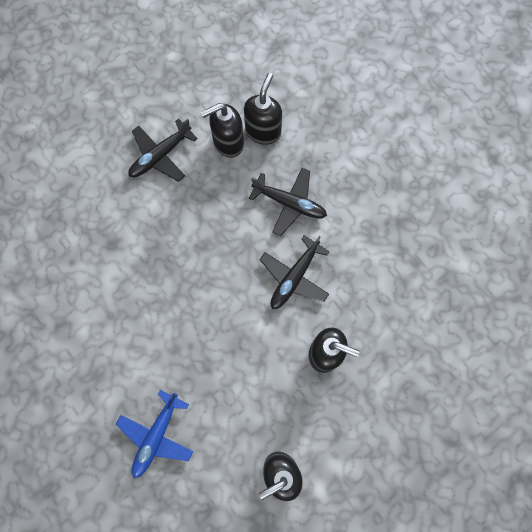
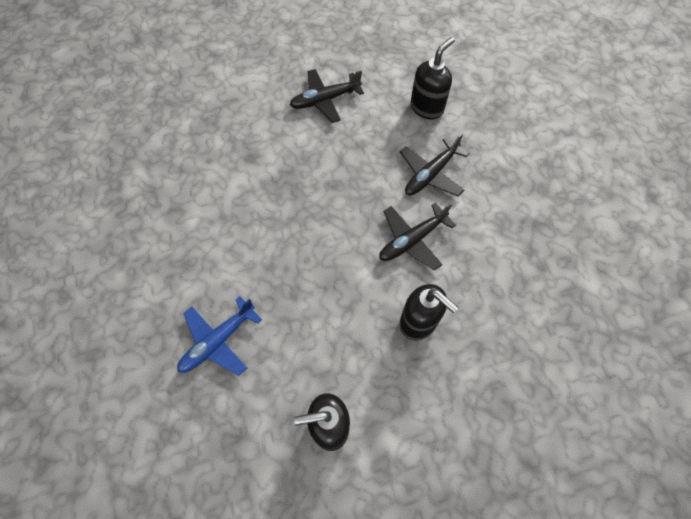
camera: 20 degrees right, 10 degrees down
black soap dispenser [201,103,244,158] -> none
black plane [249,168,327,236] -> black plane turned 90 degrees clockwise [400,133,469,196]

